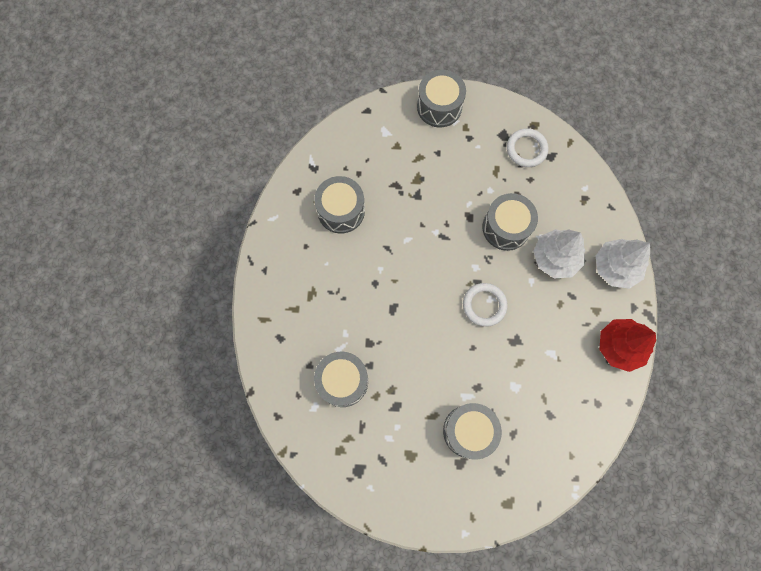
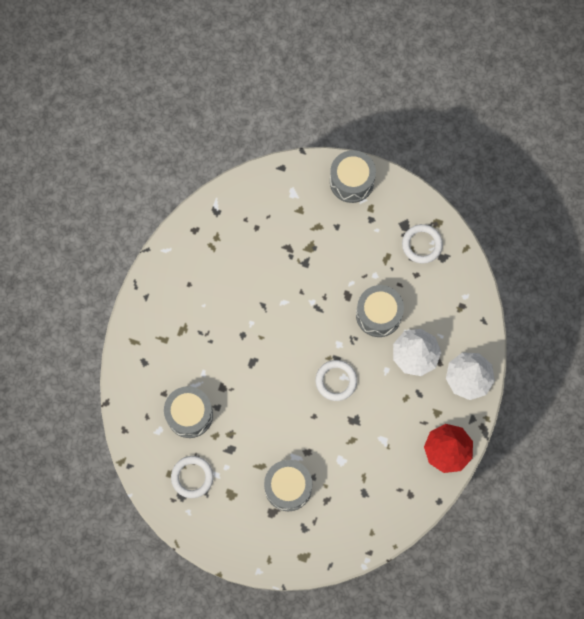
camera: 15 degrees right, 0 degrees up
grey drum [314,176,365,233] -> none
none -> white ring [171,456,213,498]

